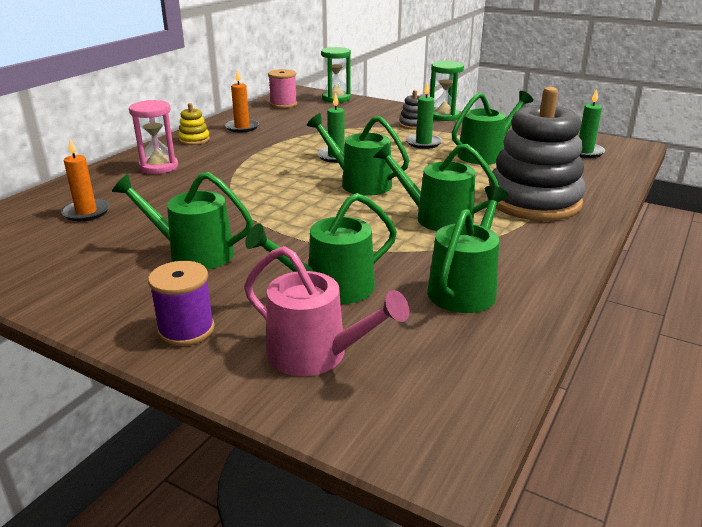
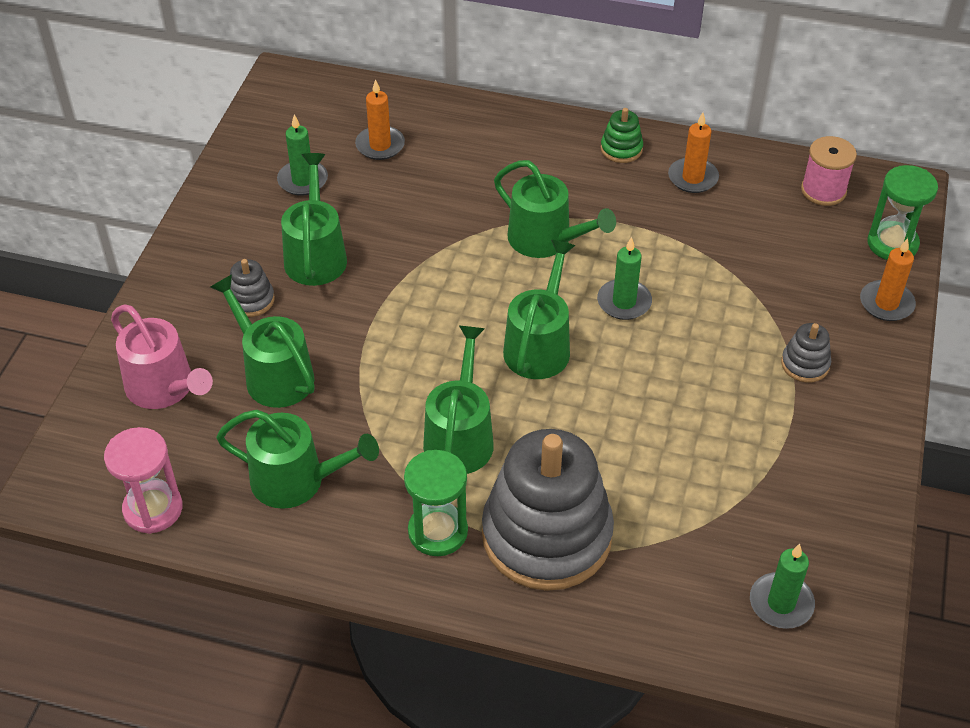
camera: 75 degrees right, 20 degrees up
pink hourglass [129,100,178,174] -> pink hourglass moved to [104,427,183,534]
purple spool [148,261,215,346] -> none
yellow stacking toy [178,103,210,145] -> green stacking toy [601,108,643,163]
pink watering can [244,246,409,376] -> pink watering can turned 60 degrees counterclockwise [111,304,213,409]
green candle [406,82,442,149] -> green candle moved to [277,114,328,196]
green hourglass [430,61,464,121] -> green hourglass moved to [404,450,468,556]
green watering can [452,91,533,164] -> green watering can moved to [494,160,616,258]
none -> grey stacking toy [229,259,275,317]
none -> orange candle [860,238,916,321]

